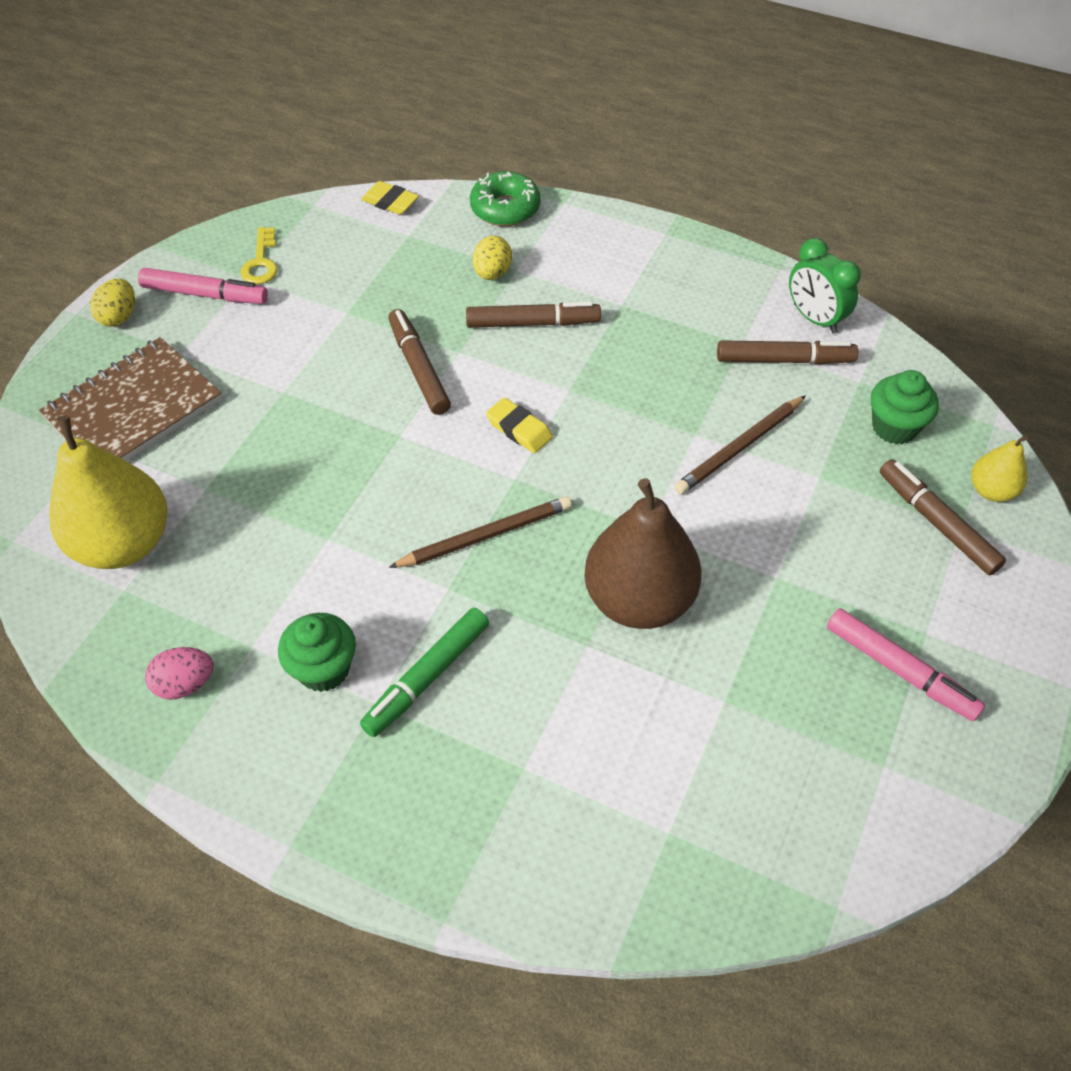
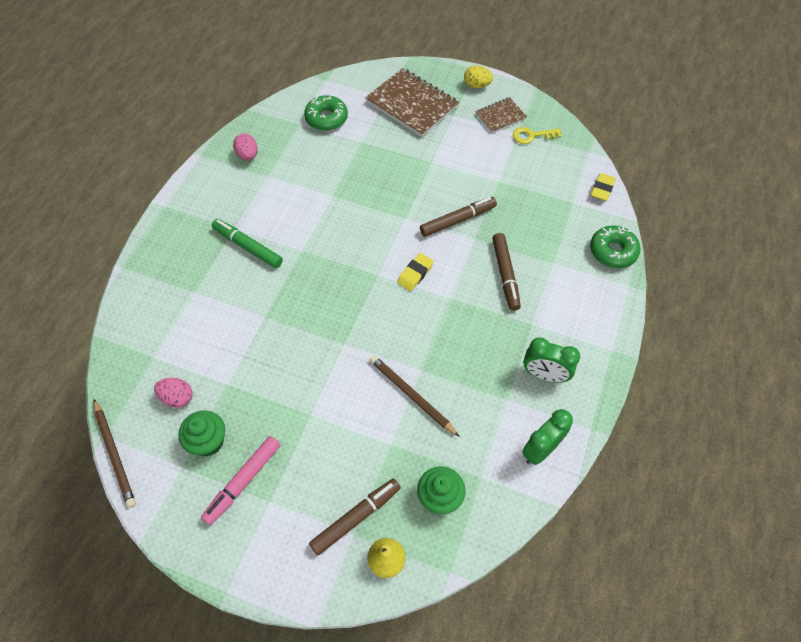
camera: 85 degrees right, 5 degrees up
yellow pear [49,416,168,569] -> green donut [304,95,348,131]
pink marker [138,268,268,304] -> brown notebook [476,97,527,133]
green cupcake [278,613,356,692] -> green cupcake moved to [178,411,225,457]
brown pencil [389,496,572,568] -> brown pencil moved to [93,399,136,508]
yellow egg [473,236,512,280] -> none
brown pear [584,478,701,629] -> none
brown marker [717,340,858,364] -> none
none -> pink egg [154,378,193,408]
none -> green clock [523,337,580,383]

